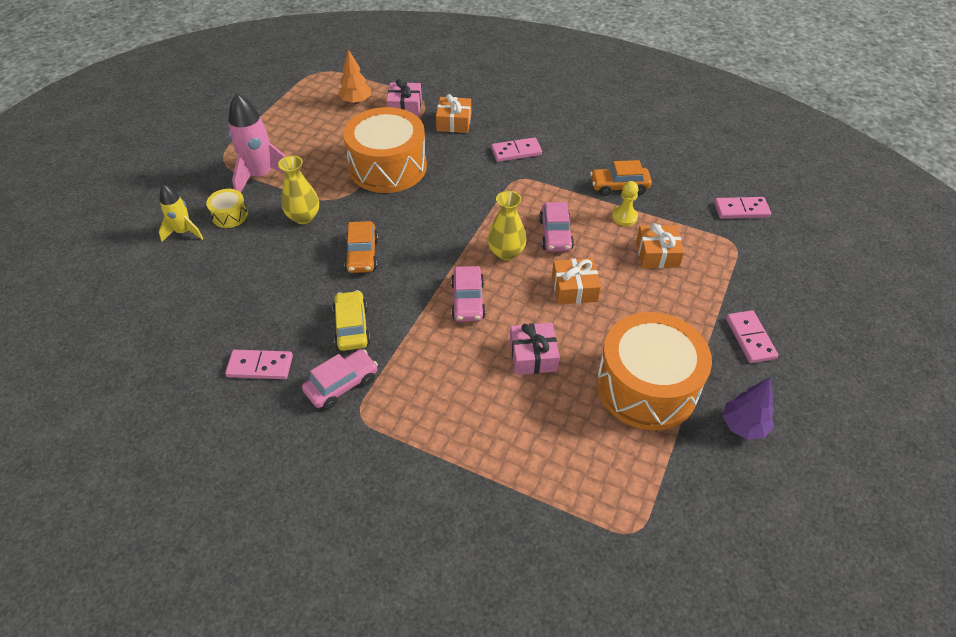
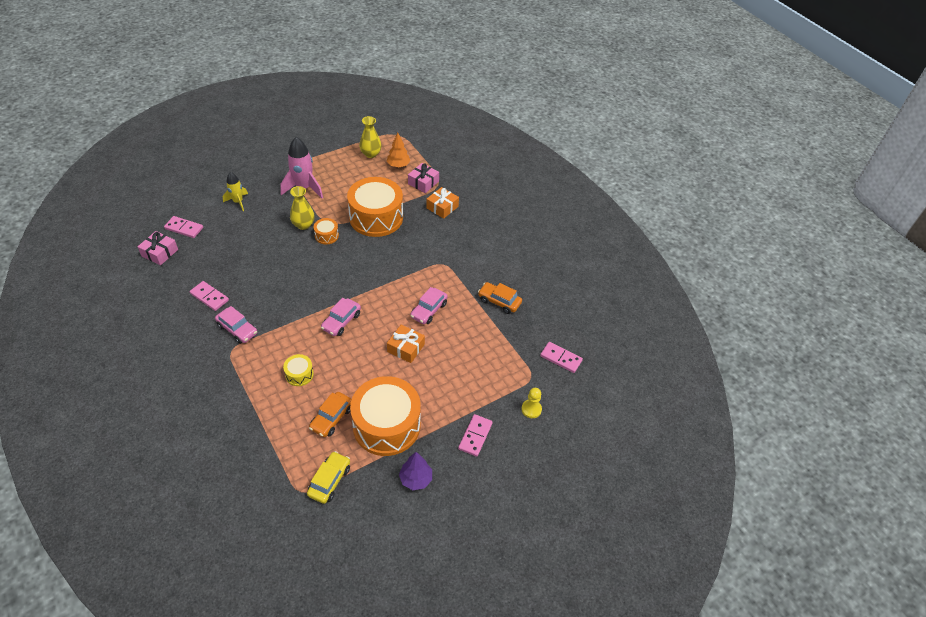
camera: 30 degrees right, 0 degrees up
yellow drum [206,189,248,228] -> yellow drum moved to [283,354,314,386]
pink car [302,349,378,409] -> pink car turned 45 degrees clockwise [215,306,257,344]
yellow car [332,290,371,351] -> yellow car moved to [307,451,350,504]
orange car [344,221,378,273] -> orange car moved to [309,392,352,437]
yellow vase [488,191,527,261] -> yellow vase moved to [359,116,382,158]
pink domino [491,137,542,162] -> pink domino moved to [164,216,203,238]
pink gift [510,323,560,375] -> pink gift moved to [138,231,178,265]
yellow pawn [612,181,639,226] -> yellow pawn moved to [521,388,542,418]
orange gift [636,223,684,268] -> none
none -> orange drum [314,218,339,244]

